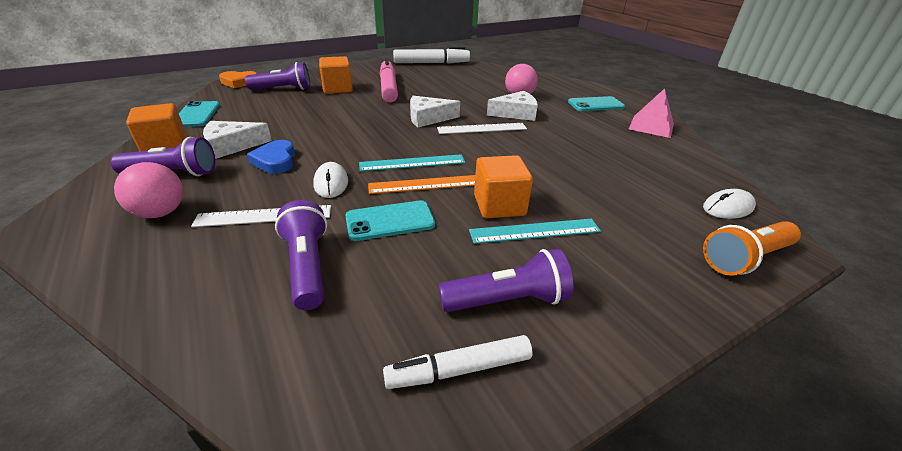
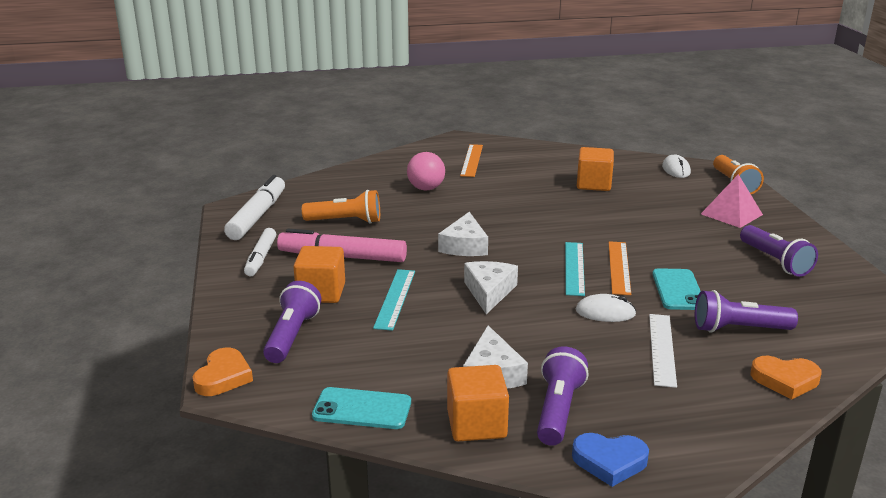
camera: 70 degrees left, 10 degrees down
pink ball [114,162,183,218] -> none
blue heart [247,140,295,174] -> blue heart moved to [572,433,649,487]
white marker [383,335,533,389] -> white marker moved to [244,228,276,276]
white ruler [437,123,527,134] -> none
purple flashlight [439,249,574,312] -> purple flashlight turned 150 degrees clockwise [740,225,818,277]
turquoise ruler [469,219,601,244] -> turquoise ruler moved to [373,269,415,331]
orange cube [474,155,533,219] -> orange cube moved to [577,147,614,191]
white cheese [487,91,538,121] -> white cheese moved to [464,261,518,314]
turquoise phone [568,96,625,111] -> orange ruler [460,144,483,177]
pink pyramid [629,88,674,138] -> pink pyramid moved to [701,174,763,228]
none -> orange flashlight [302,190,380,224]
none -> orange heart [751,356,822,399]

